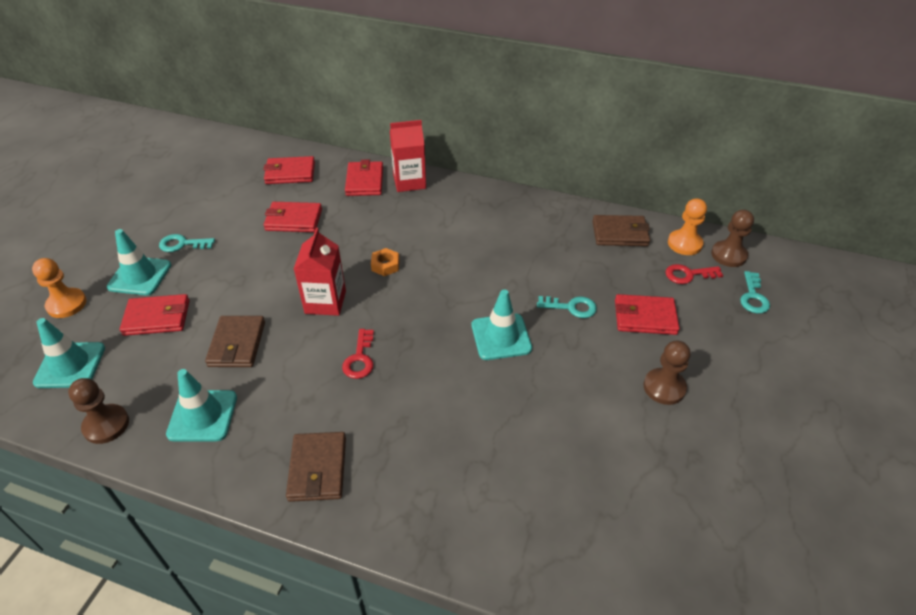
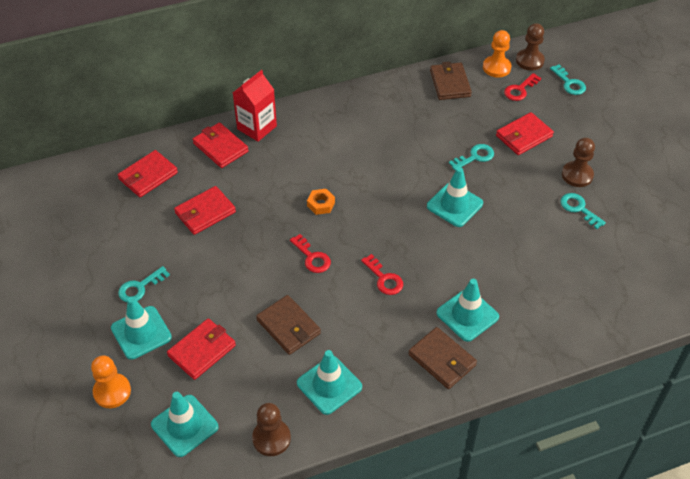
camera: 40 degrees left, 5 degrees up
red carton [294,228,346,316] -> red key [290,234,331,273]
brown wallet [592,215,650,246] -> brown wallet turned 60 degrees counterclockwise [430,62,472,100]
none -> turquoise traffic cone [436,279,499,342]
none -> turquoise key [560,193,606,229]

